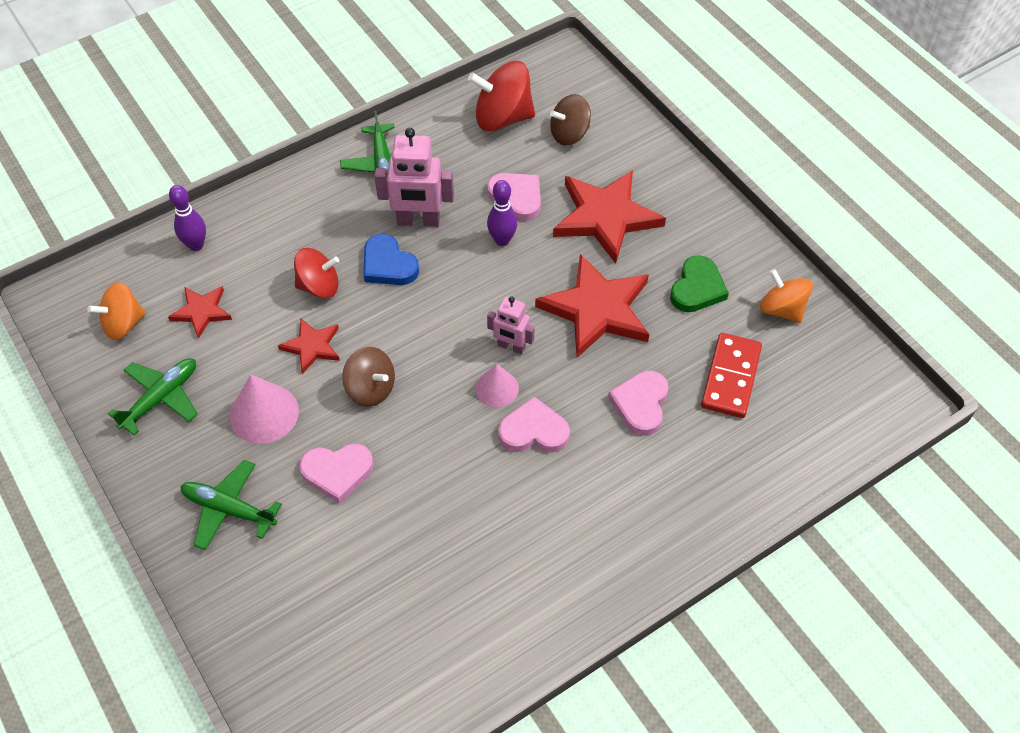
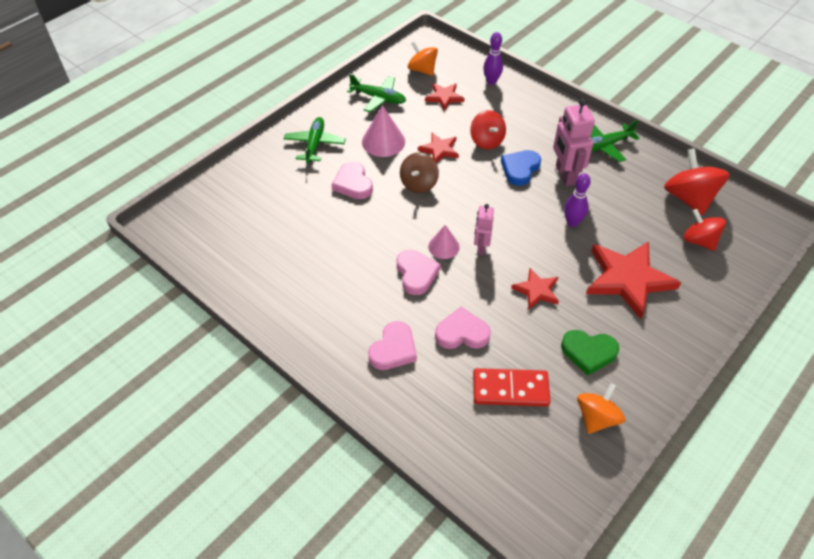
camera: 75 degrees right, 5 degrees down
pink heart [487,173,541,221] -> pink heart moved to [368,321,417,370]
red star [535,254,649,358] -> red star [511,268,559,309], size x0.52
brown spinning top [550,94,591,145] -> red spinning top [683,209,726,251]

